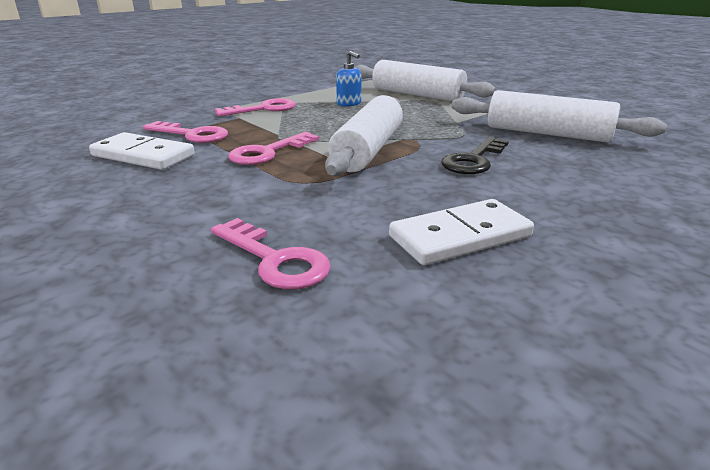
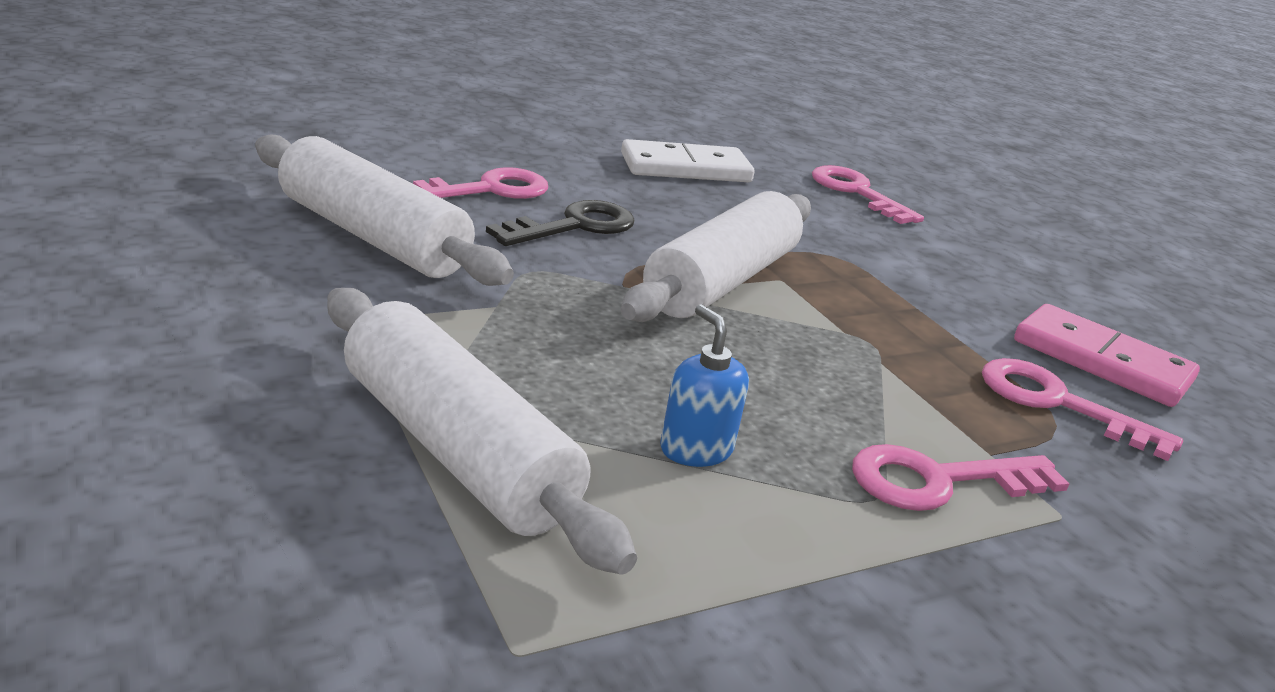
camera: 170 degrees left, 0 degrees up
white domino [89,132,195,170] -> pink domino [1014,304,1200,407]
pink key [228,132,319,165] -> pink key moved to [413,167,548,199]

